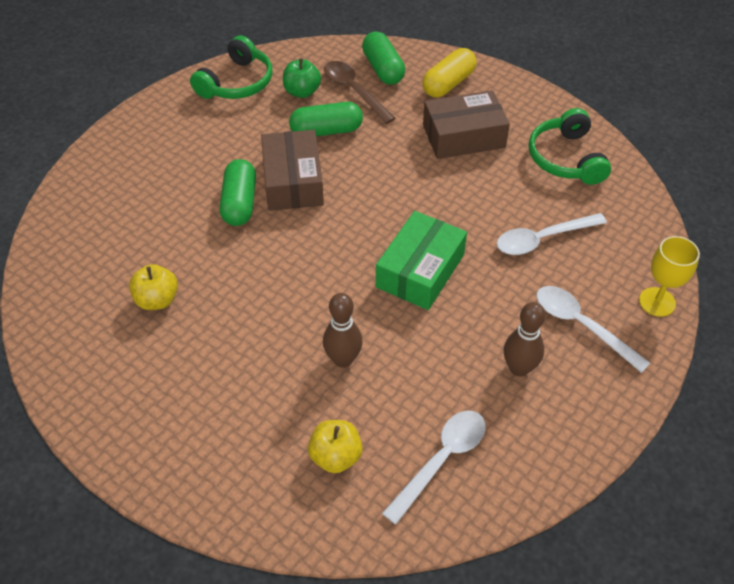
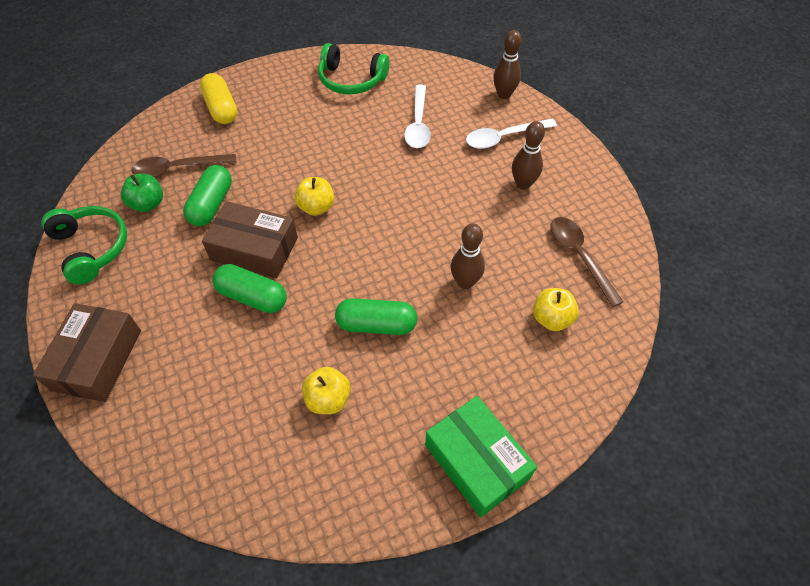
camera: 65 degrees left, 5 degrees up
green capsule [362,31,405,85] -> green capsule moved to [335,298,417,335]
green box [376,211,467,310] -> green box moved to [425,396,537,518]
white spoon [382,411,485,525] -> brown spoon [550,217,624,307]
brown box [423,90,510,159] -> brown box moved to [33,303,141,402]
yellow goblet [639,236,700,317] -> brown bowling pin [493,30,522,99]
none -> yellow apple [294,177,334,216]

